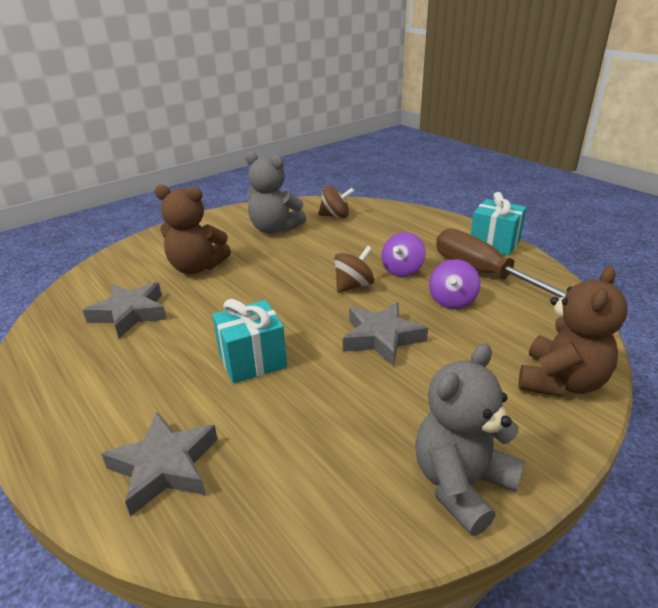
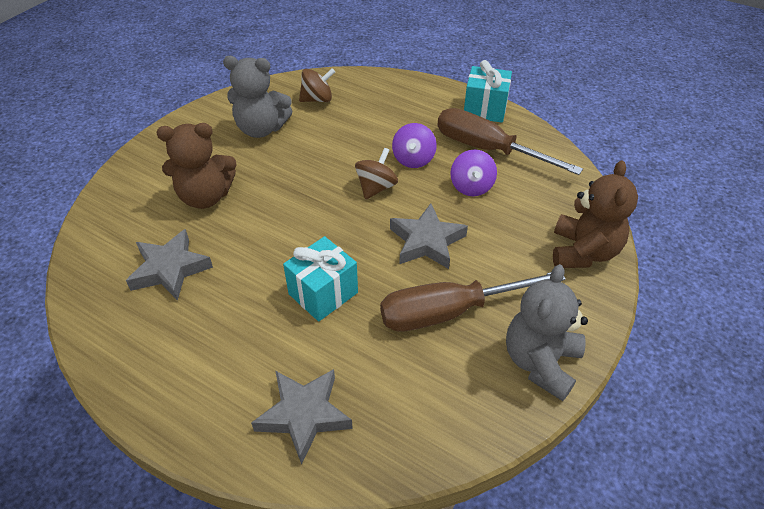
camera: 20 degrees left, 15 degrees up
none -> brown screwdriver [380,272,566,332]

